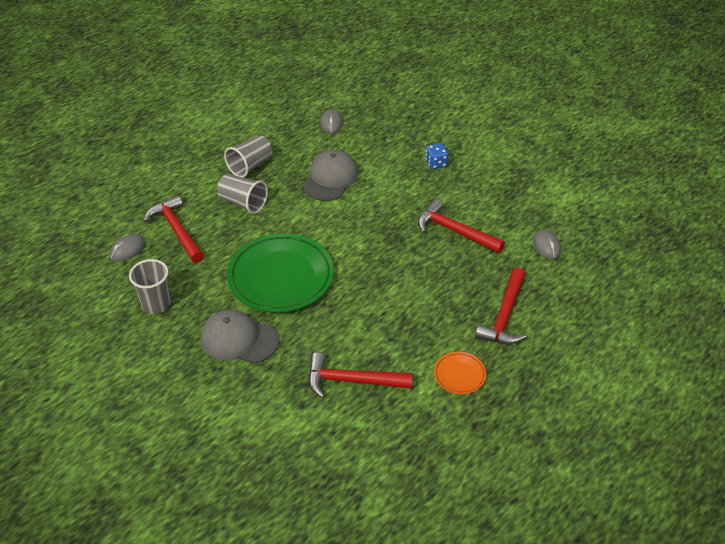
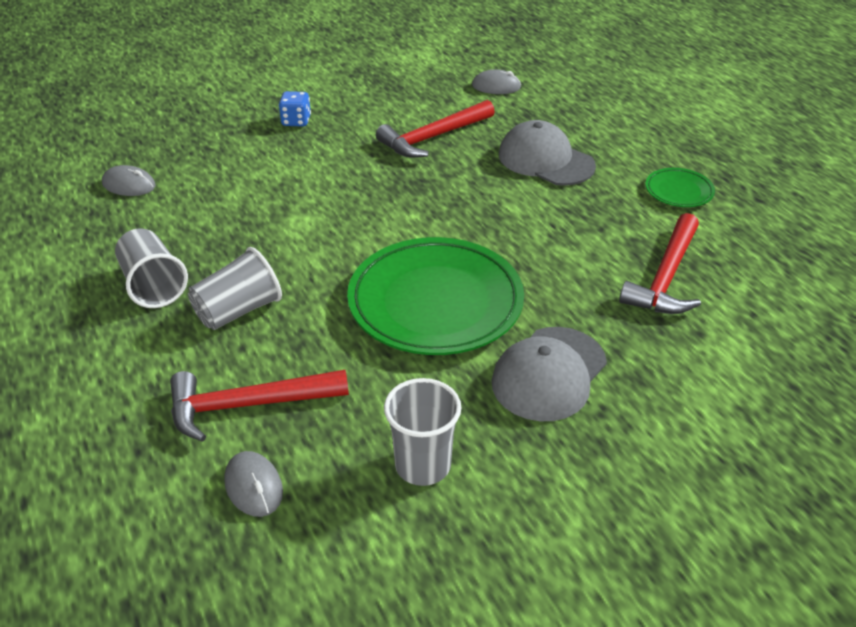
camera: 70 degrees left, 5 degrees down
grey cap [303,150,358,201] -> grey cap moved to [499,120,596,186]
orange plate [434,352,486,394] -> green plate [645,168,715,207]
red hammer [475,267,526,345] -> none

